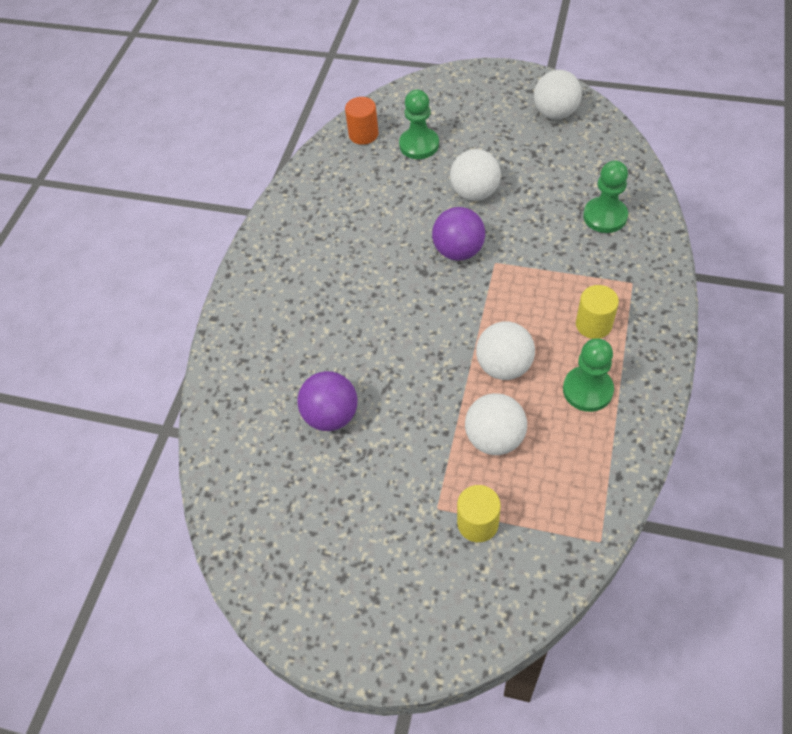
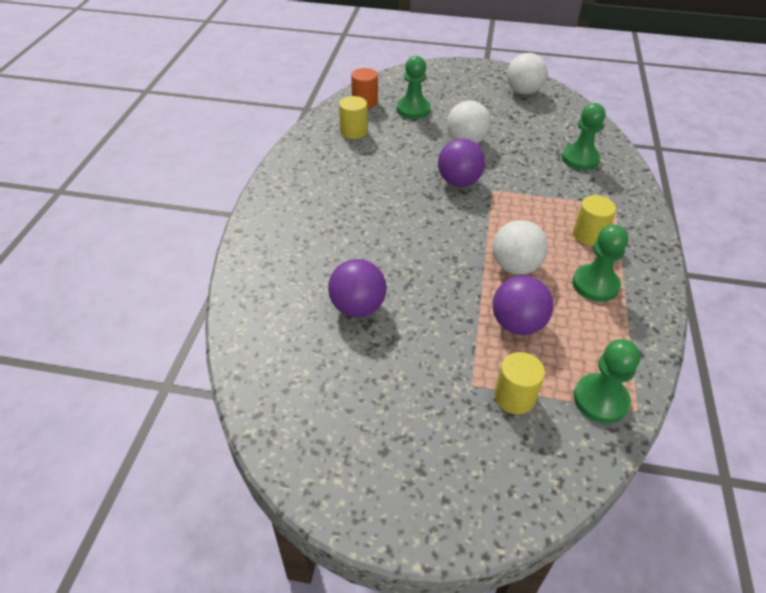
camera: 10 degrees left, 10 degrees down
white ball [465,393,527,455] -> purple ball [493,276,554,335]
none -> yellow cylinder [339,96,367,139]
none -> green pawn [573,339,640,424]

